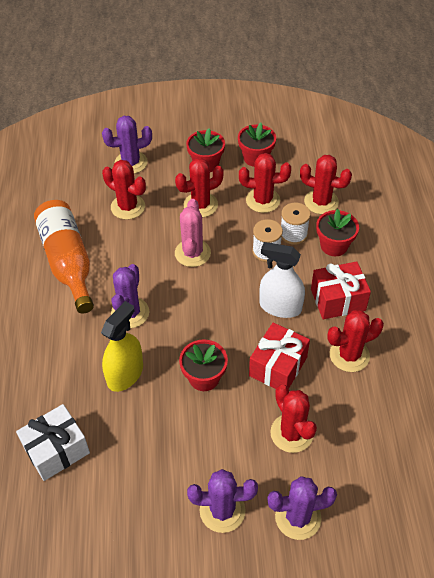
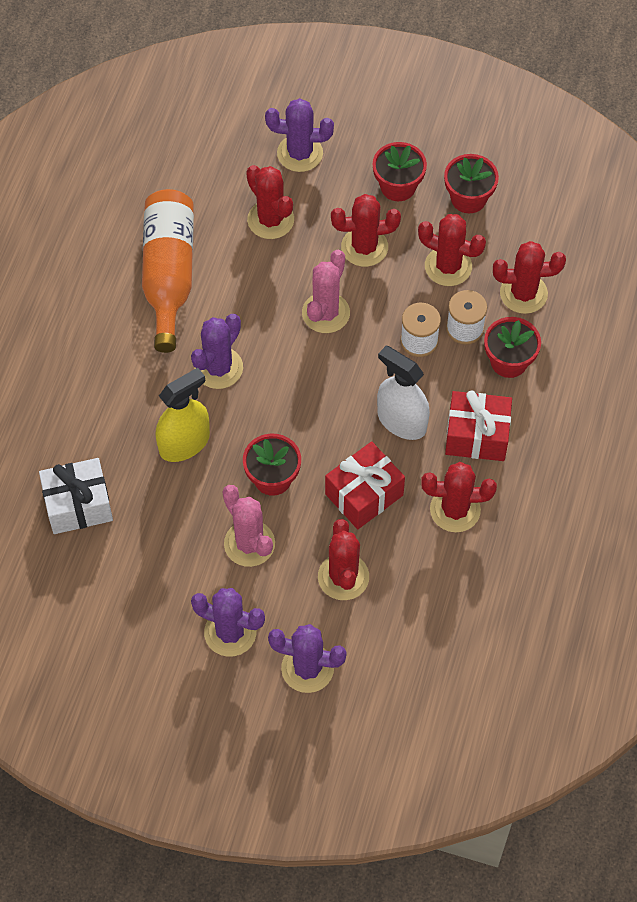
camera: 20 degrees right, 10 degrees up
red cactus [300,155,352,214] -> red cactus turned 45 degrees counterclockwise [493,241,566,314]
none -> pink cactus [222,485,275,567]

